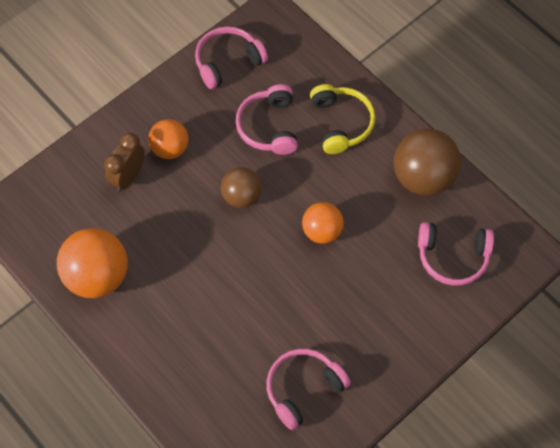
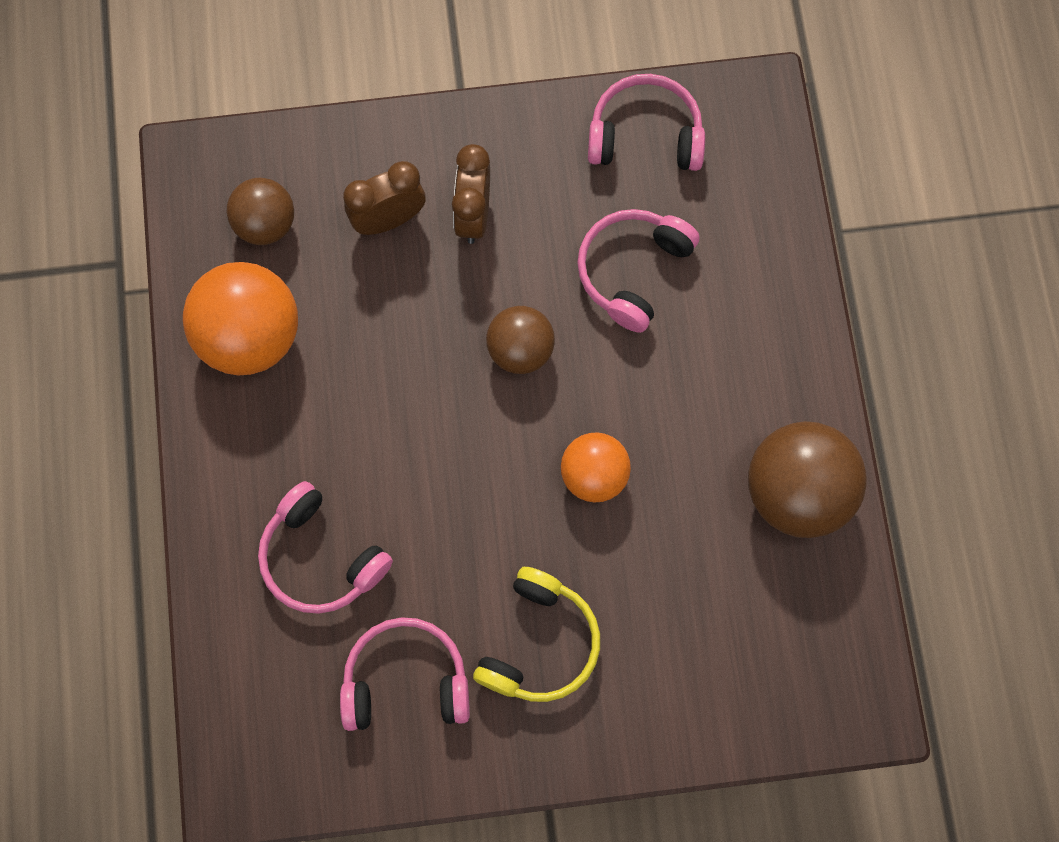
camera: 35 degrees right, 10 degrees up
orange ball [148,119,189,159] -> brown clock [452,144,490,244]
yellow headphones [310,84,375,154] -> yellow headphones moved to [473,567,600,702]
pink headphones [418,222,494,286] -> pink headphones moved to [258,481,393,614]
none -> brown ball [227,178,294,245]

